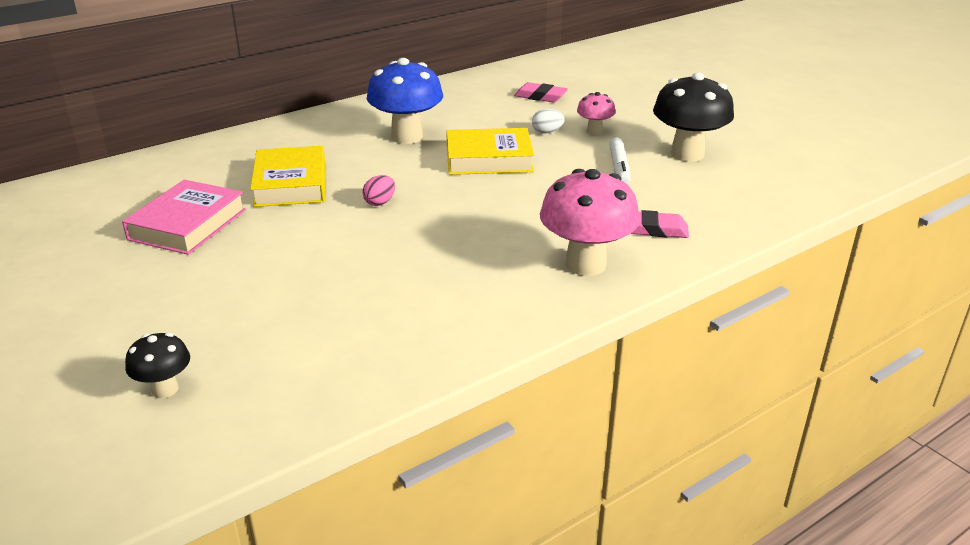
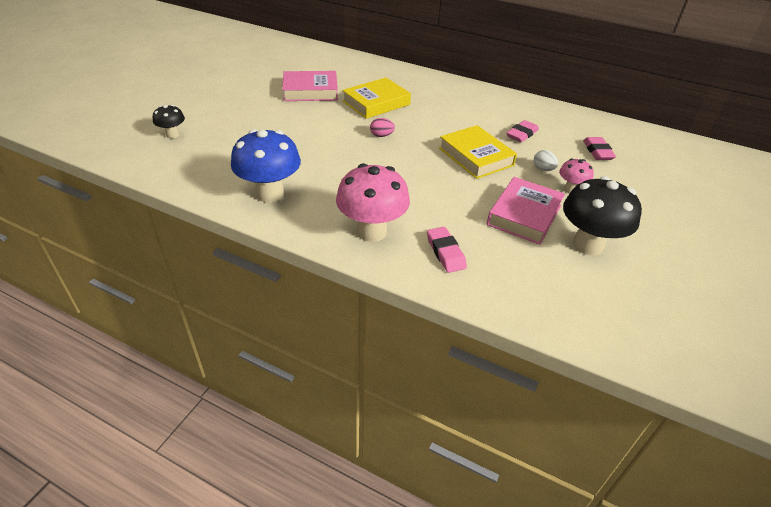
camera: 60 degrees right, 10 degrees up
blue mushroom [367,58,443,144] -> blue mushroom moved to [231,129,301,203]
white marker [609,137,631,185] -> pink book [487,177,565,245]
none -> pink eraser [507,120,539,142]

